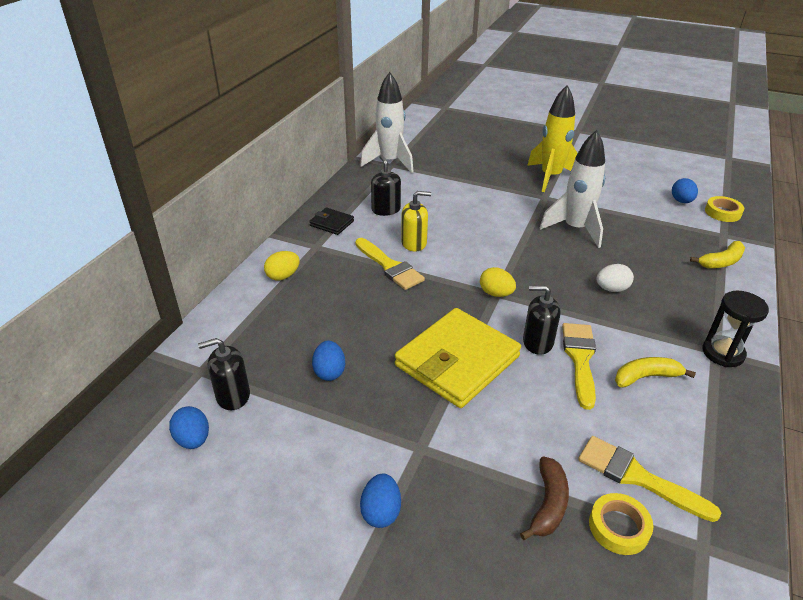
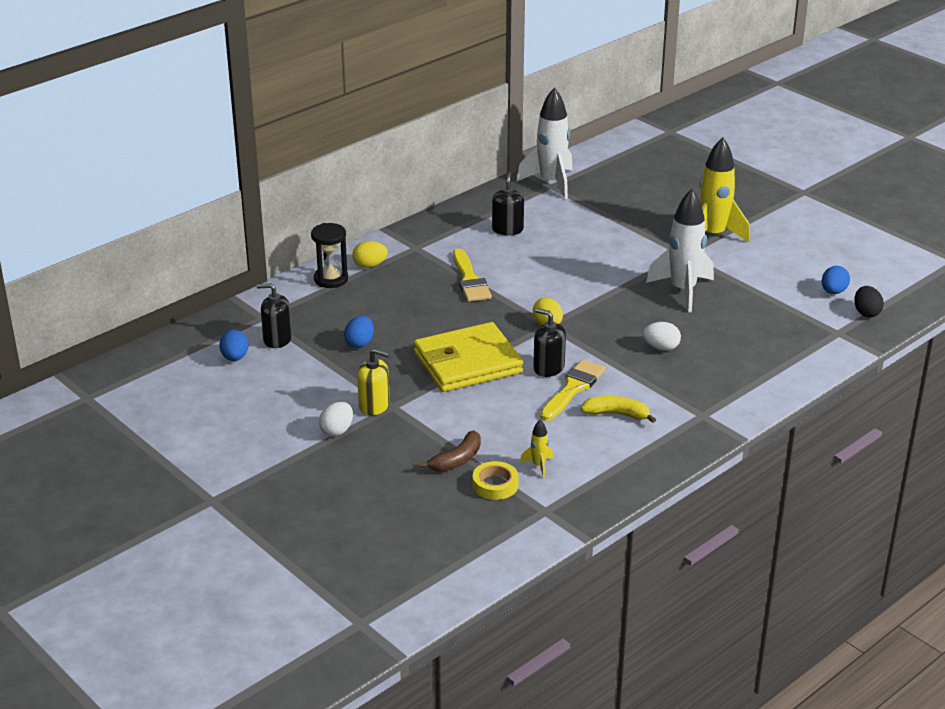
camera: 25 degrees right, 5 degrees down
black wallet [309,208,354,235] -> none
blue egg [360,473,401,528] -> white egg [319,402,353,436]
yellow soap dispenser [401,191,431,251] -> yellow soap dispenser moved to [357,348,390,415]
yellow brush [578,436,721,522] -> yellow rocket [520,420,553,478]
yellow banana [690,241,745,268] -> none
black hourglass [702,290,769,367] -> black hourglass moved to [311,223,348,288]
yellow tape [705,196,744,222] -> black egg [854,286,884,317]

